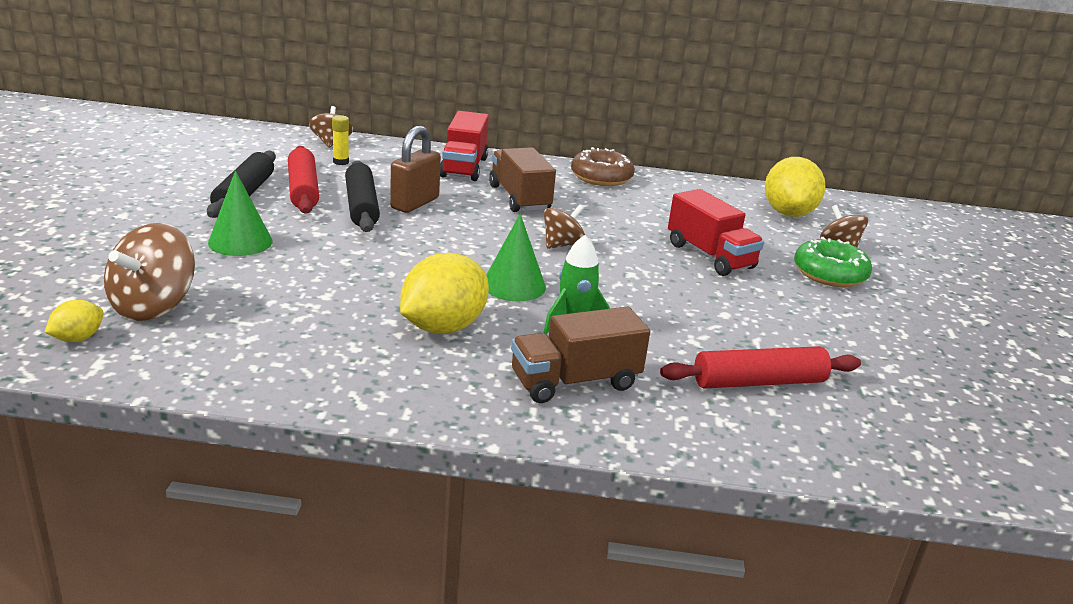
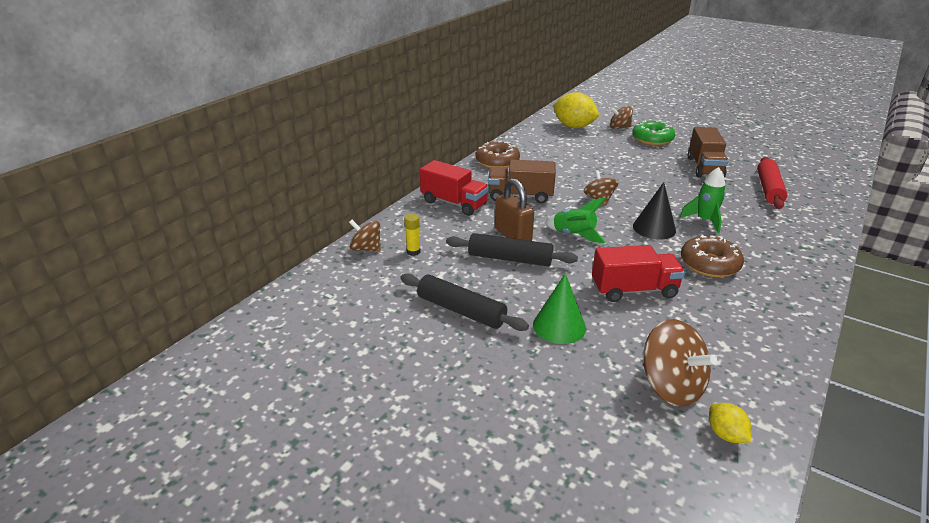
camera: 60 degrees left, 5 degrees up
red rolling pin [288,146,319,214] -> none
yellow lemon [400,253,489,333] -> brown donut [681,235,744,277]
green cone [486,214,546,301] -> black cone [633,182,676,240]
brown truck [511,307,650,403] -> brown truck moved to [688,127,728,178]
red truck [668,189,764,276] -> red truck moved to [592,245,685,302]
none -> green rocket [545,197,606,243]

